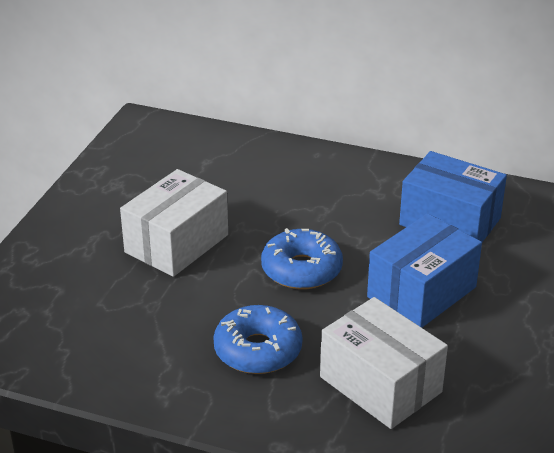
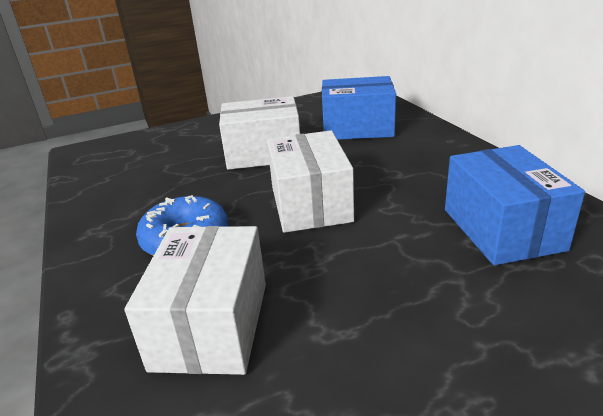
camera: 50 degrees right, 5 degrees down
blue donut [261,228,343,289] -> white box [267,130,354,233]
blue box [367,213,482,328] -> blue box moved to [322,76,396,140]

